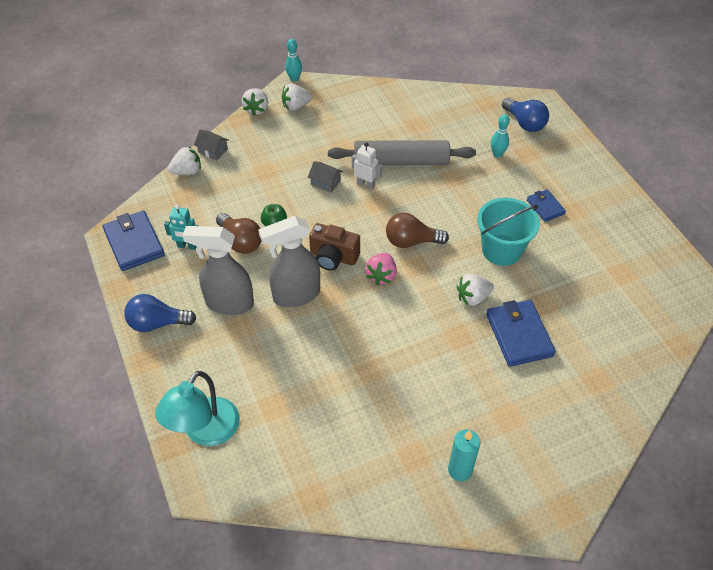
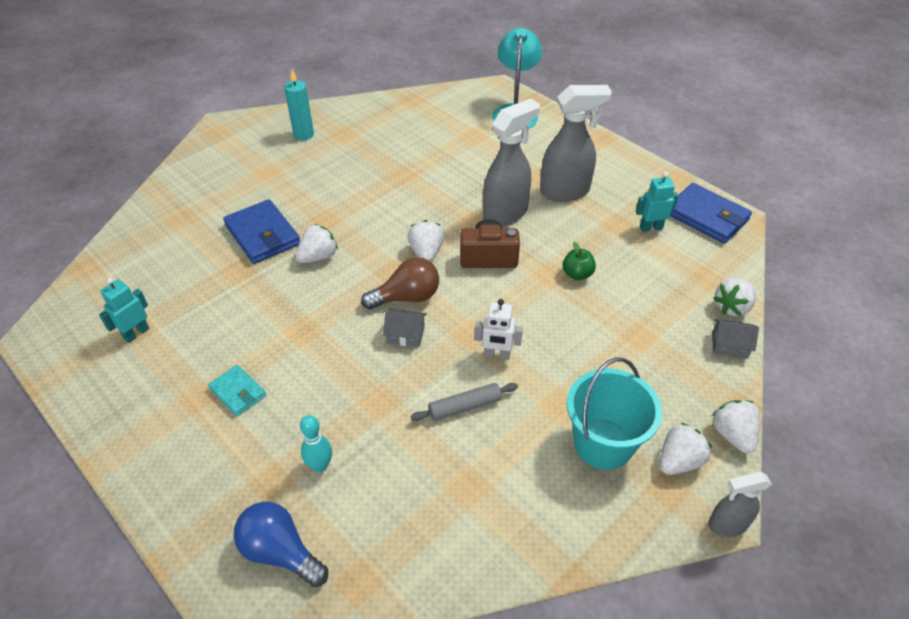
camera: 160 degrees right, 5 degrees down
blue light bulb [124,294,196,332] -> none
brown light bulb [216,213,261,254] -> none
turquoise bowling pin [285,39,302,82] -> grey spray bottle [708,471,772,537]
grey house [308,161,343,193] -> grey house moved to [383,309,427,347]
grey rolling pin [328,140,476,165] -> grey rolling pin [411,383,518,421], size x0.50
pink strawberry [365,253,397,285] -> white strawberry [408,220,444,262]
turquoise bucket [477,198,540,266] -> turquoise bucket moved to [567,357,662,470]
blue wallet [527,189,566,222] -> turquoise wallet [208,365,266,416]
none -> turquoise robot [99,278,150,343]

